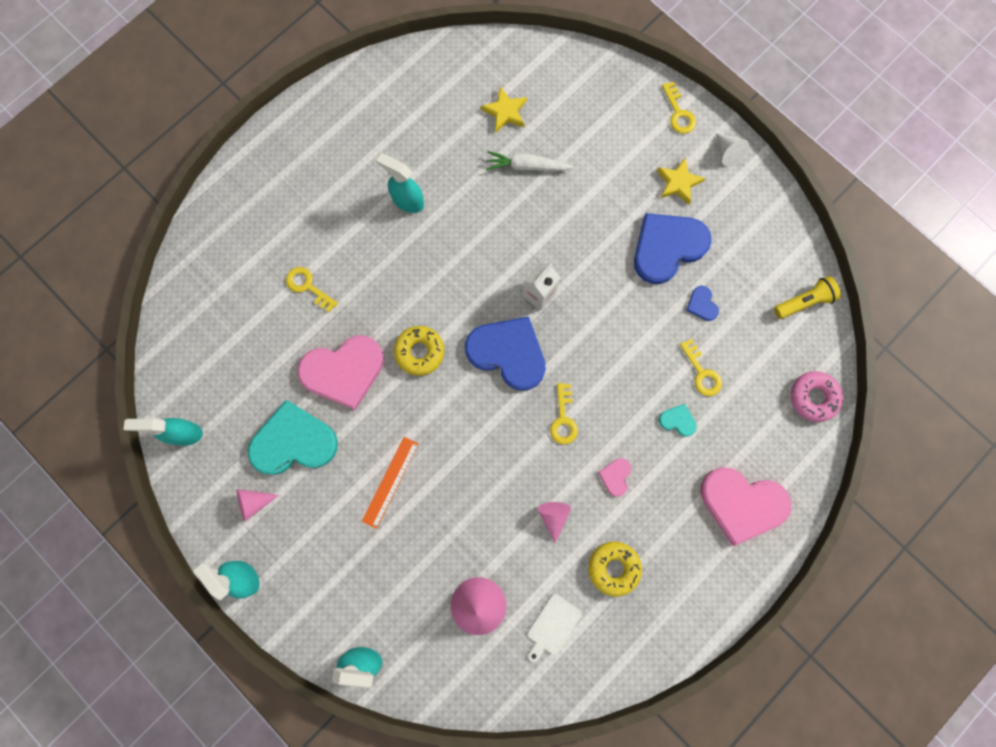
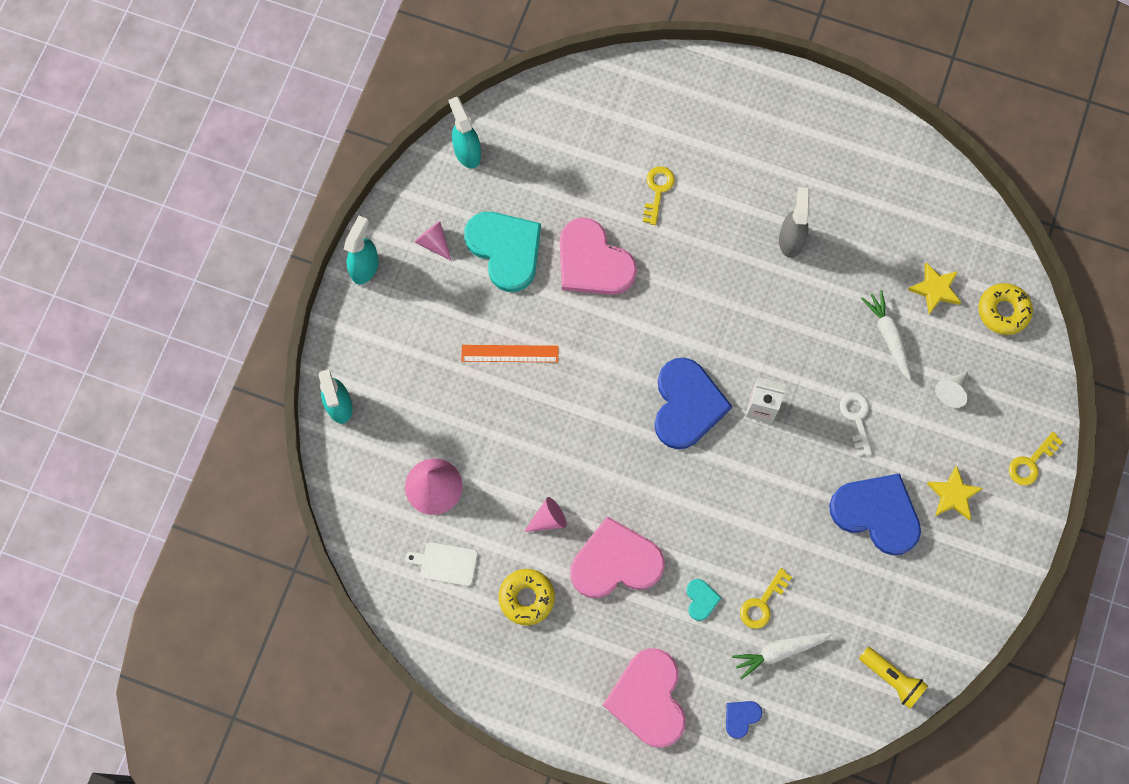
camera: 65 degrees right, 5 degrees down
turquoise spray bottle [376,154,424,213] -> grey spray bottle [779,187,810,258]
yellow donut [394,326,444,376] -> yellow donut moved to [978,283,1033,335]
yellow key [550,383,578,445] -> none
pink heart [598,458,631,497] -> pink heart [570,516,665,598], size x2.30
blue heart [686,286,719,321] -> blue heart moved to [726,701,762,739]
white cone [716,133,749,166] -> white cone moved to [935,371,968,408]
pink donut [790,371,843,422] -> none
none -> white carrot [732,632,832,679]
none -> white key [840,392,872,456]

